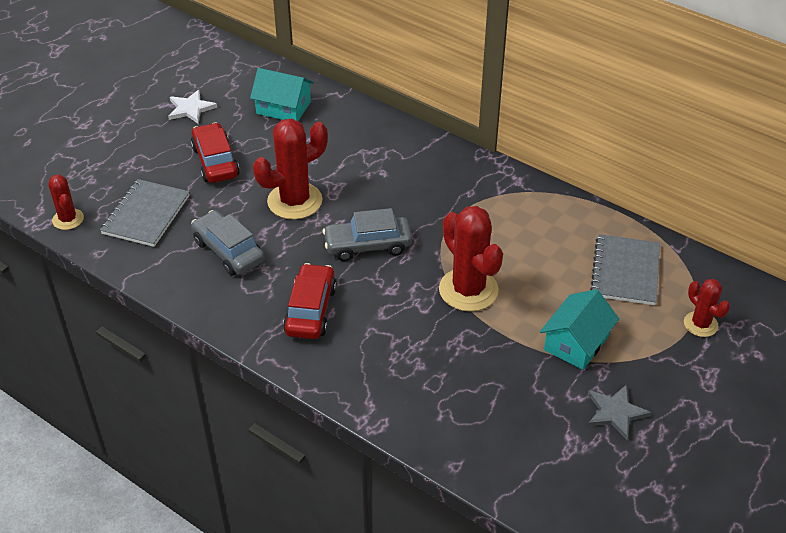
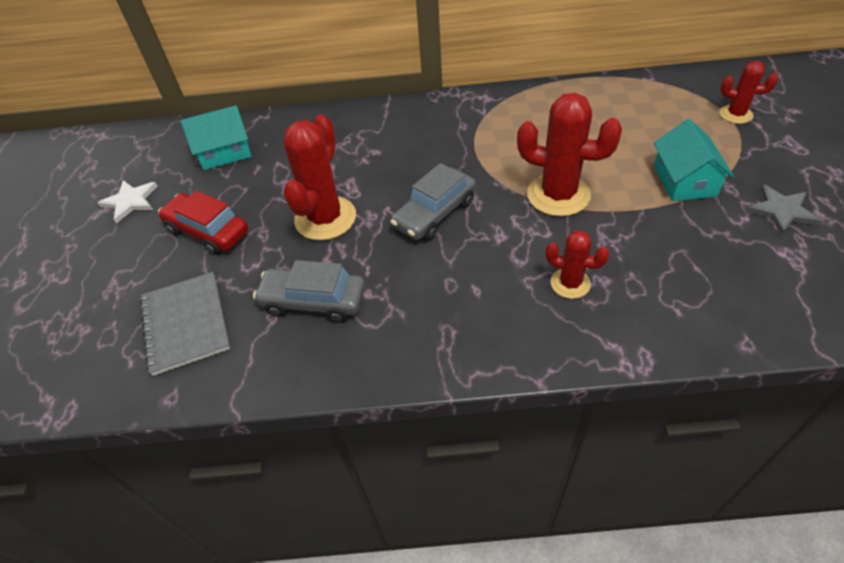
camera: 35 degrees left, 5 degrees up
red cactus [48,175,84,230] -> red cactus moved to [546,230,609,299]
red car [283,263,337,339] -> none
grey notebook [590,234,660,305] -> none

